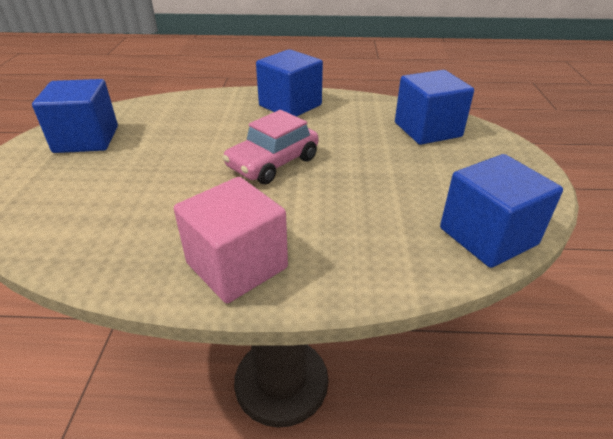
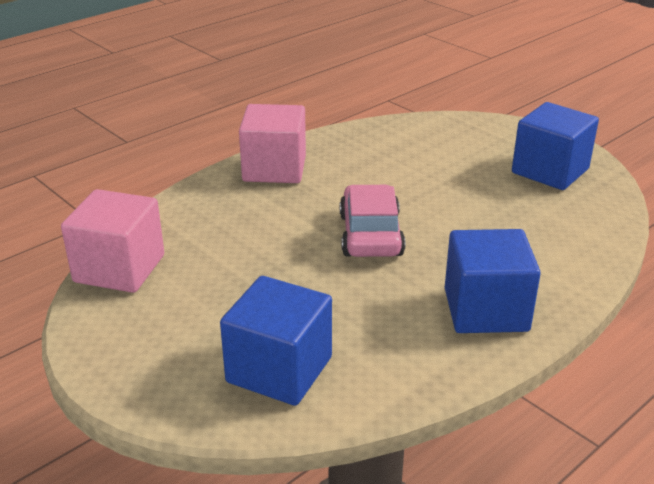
camera: 135 degrees right, 5 degrees down
blue cube [440,154,563,268] -> pink cube [61,189,164,293]

